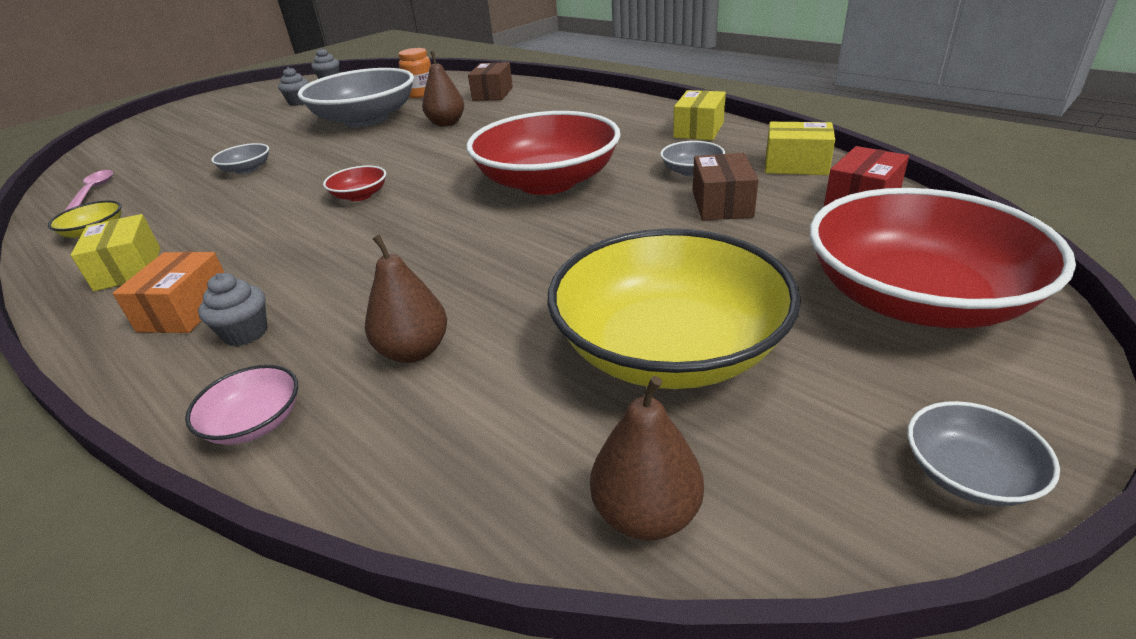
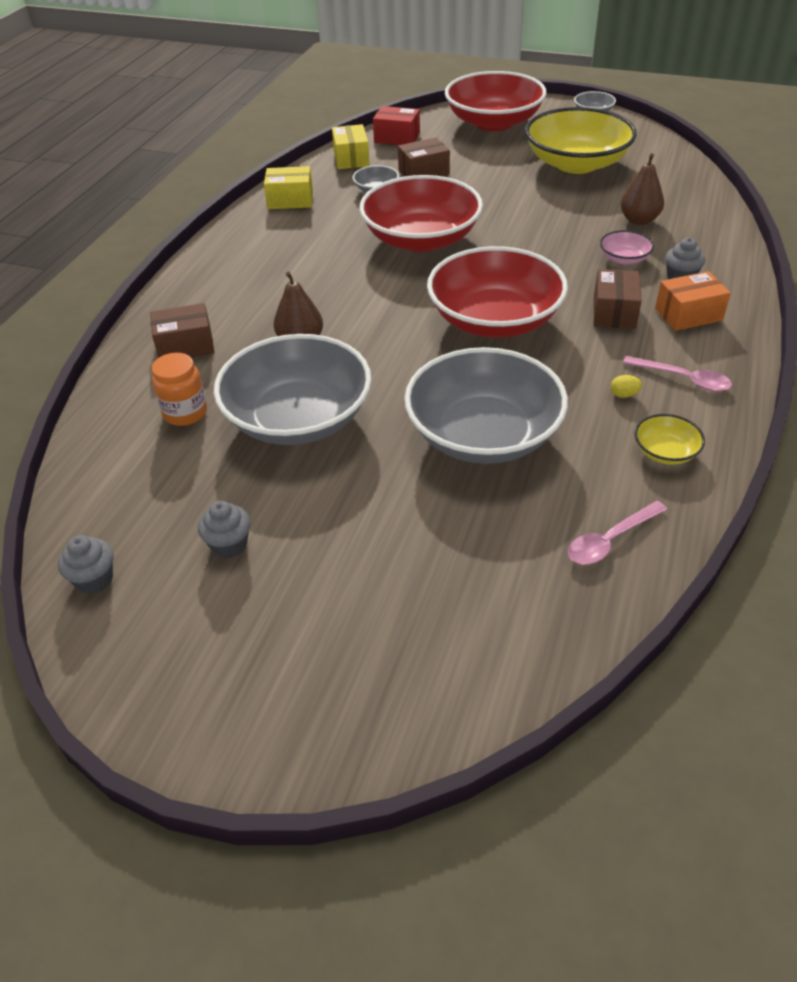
camera: 115 degrees left, 10 degrees up
yellow box [71,214,161,291] -> pink spoon [623,356,732,392]
pink bowl [185,365,298,445] -> pink bowl moved to [600,230,654,264]
grey bowl [211,143,269,174] -> grey bowl [404,347,568,464], size x2.39
red bowl [323,165,386,201] -> red bowl [427,246,568,338], size x2.39
brown pear [590,376,704,540] -> none
none -> brown box [594,269,642,329]
none -> yellow egg [611,375,642,398]

